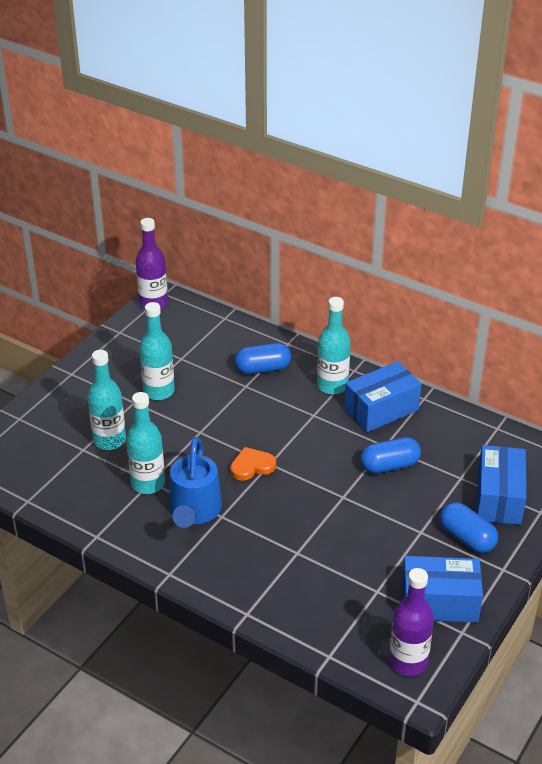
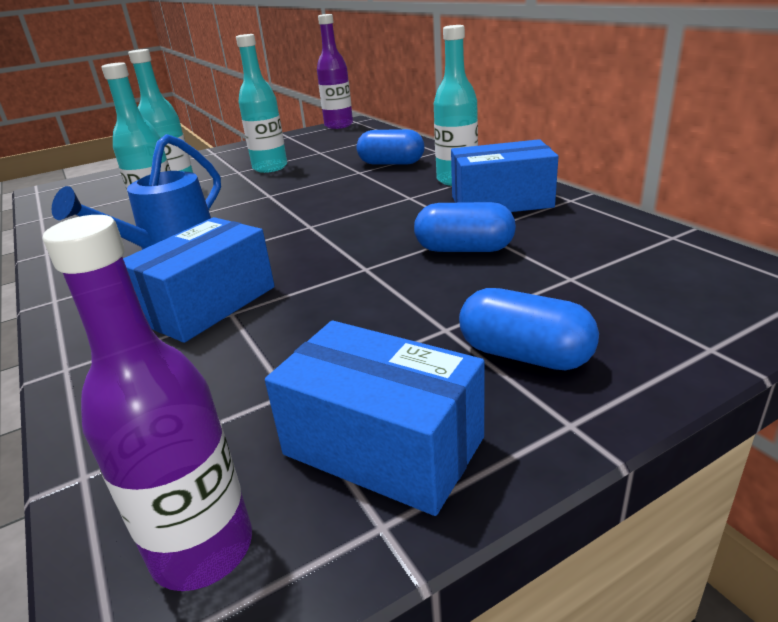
camera: 30 degrees right, 10 degrees down
orange heart [230,447,276,481] -> none
blue capsule [440,502,498,553] -> blue capsule turned 45 degrees counterclockwise [459,288,599,370]
blue box [477,445,526,525] -> blue box moved to [123,217,275,343]

